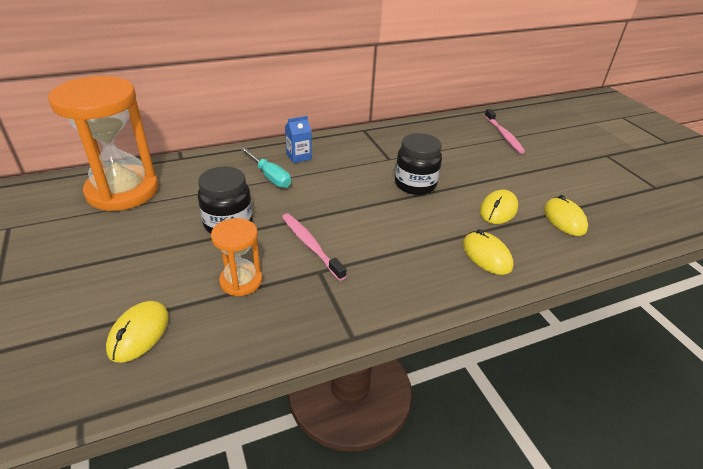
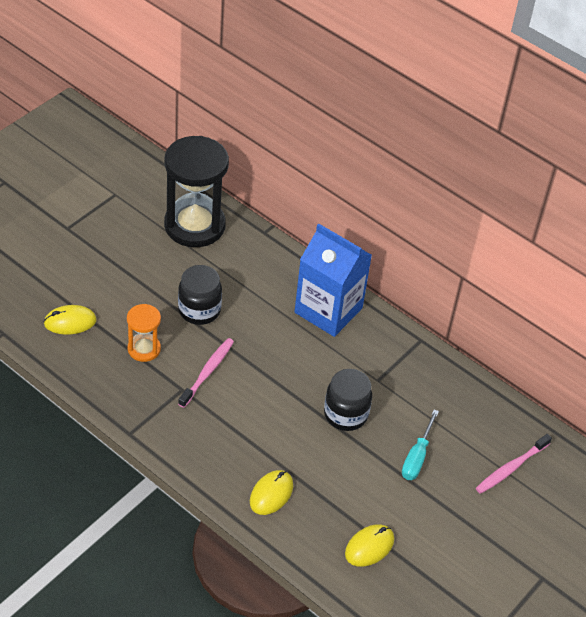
camera: 60 degrees right, 10 degrees up
orange hourglass [48,76,158,211] -> black hourglass [164,136,229,247]
turquoise screwdriver [240,147,291,188] -> turquoise screwdriver moved to [402,410,439,480]
blue carton [285,116,312,163] -> blue carton [295,224,372,337], size x2.39
yellow mouse [480,190,518,224] -> none

